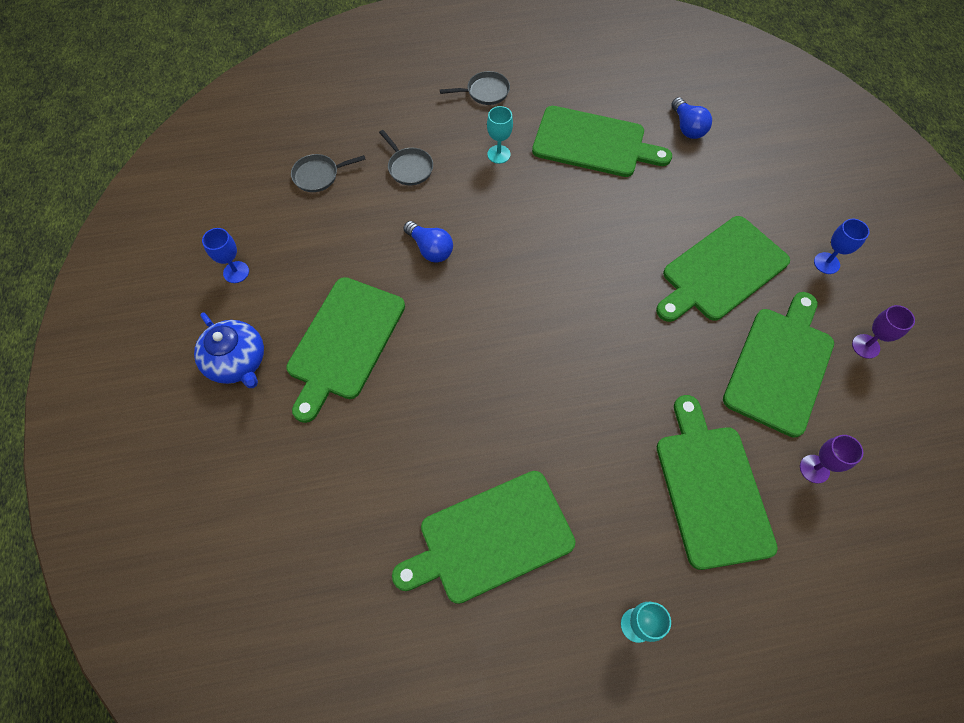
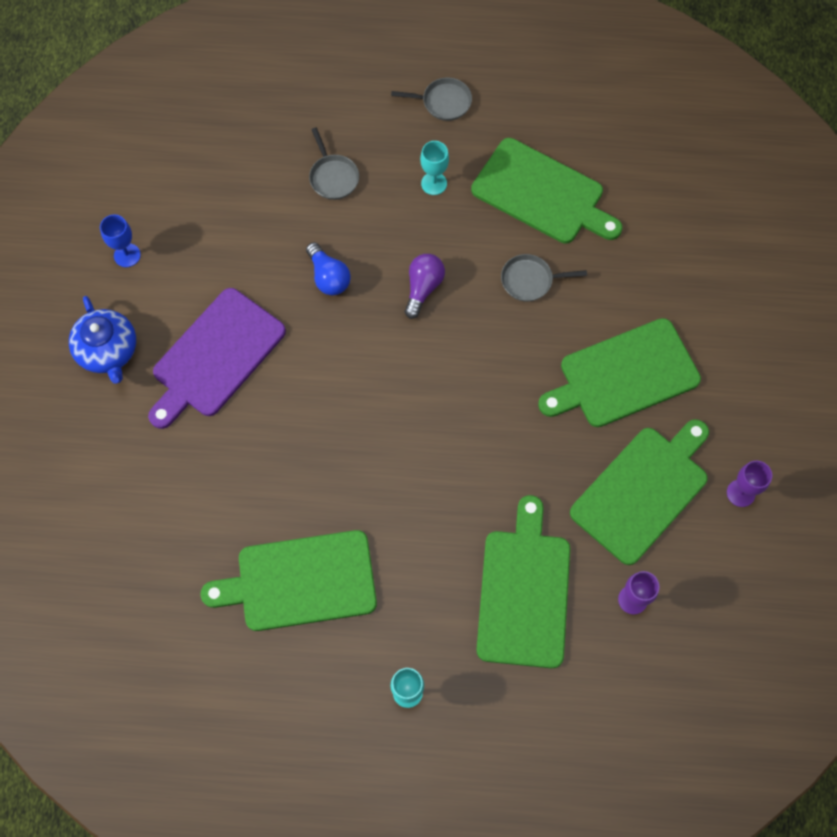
camera: 15 degrees right, 5 degrees up
green cutting board [286,277,405,423] -> purple cutting board [148,288,286,429]
grey pan [291,154,366,192] -> grey pan moved to [501,254,587,302]
blue light bulb [672,97,712,139] -> none
blue goblet [814,219,869,274] -> none
none -> purple light bulb [405,254,445,319]

